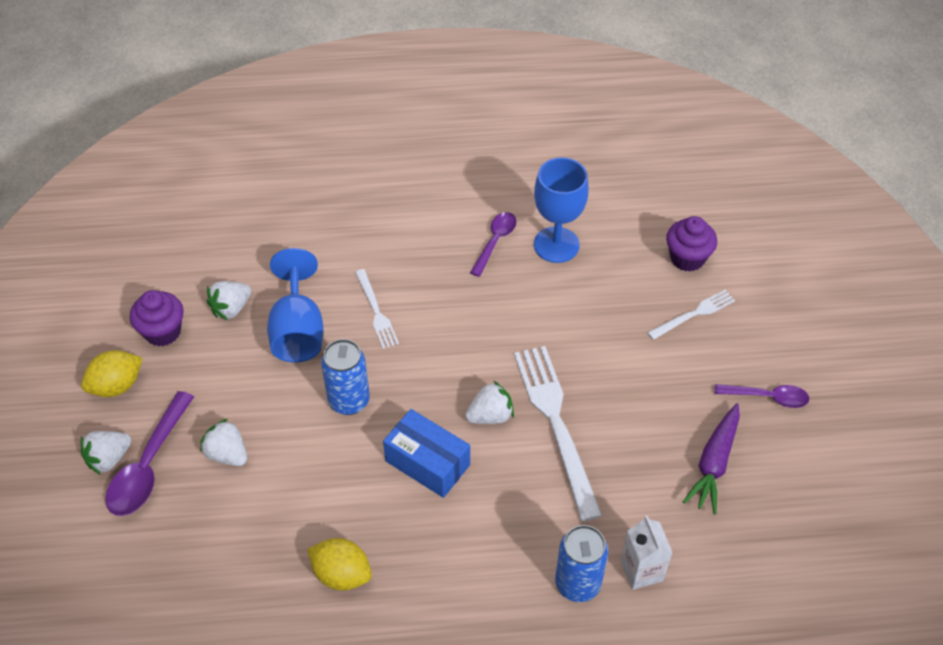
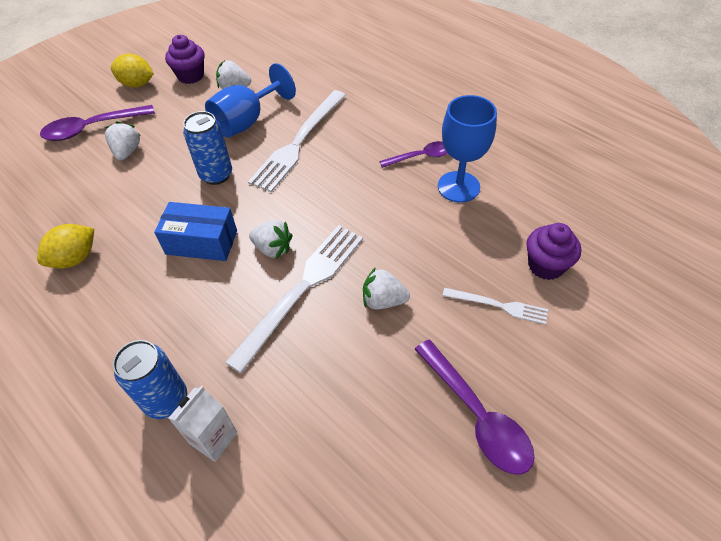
camera: 50 degrees right, 0 degrees up
white strawberry [80,431,131,475] -> white strawberry moved to [363,267,410,309]
yellow lemon [307,538,372,591] -> yellow lemon turned 60 degrees clockwise [37,224,94,268]
white fork [355,269,399,349] -> white fork [248,90,346,193], size x1.90
blue box [383,409,470,498] -> blue box turned 75 degrees counterclockwise [154,202,237,261]
purple carrot [683,403,740,514] -> none
purple spoon [715,384,809,408] -> purple spoon [415,340,534,475], size x1.56

